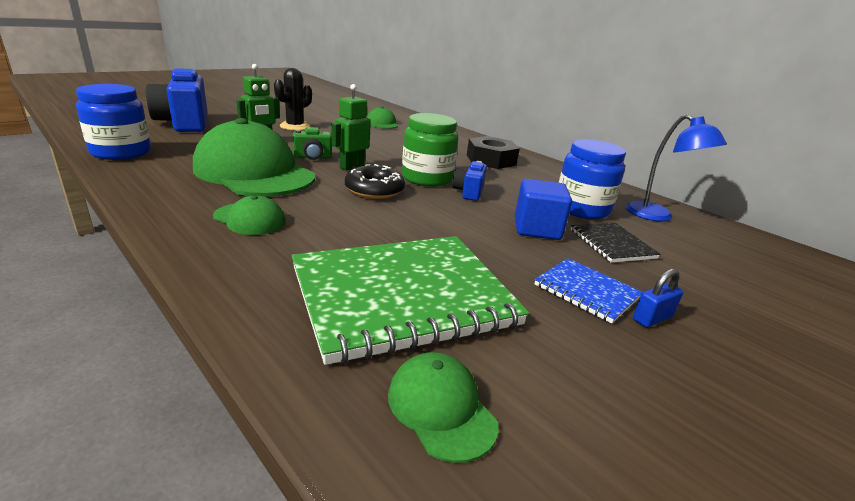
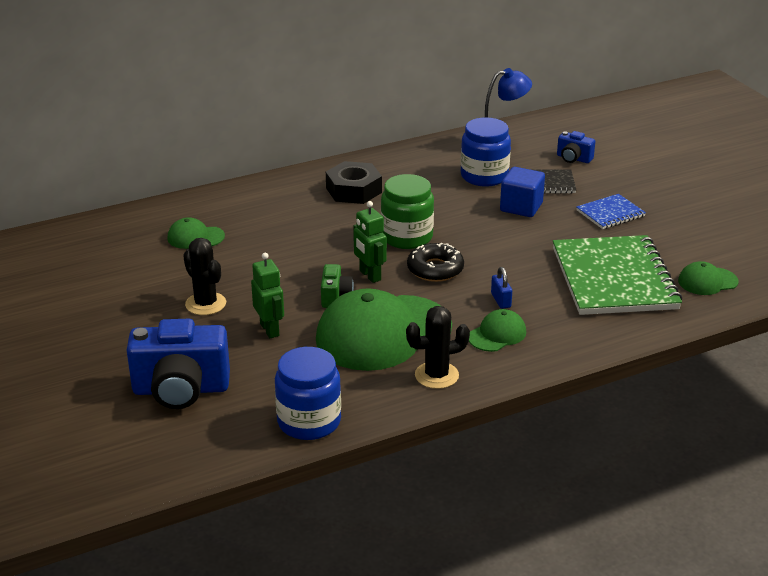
camera: 70 degrees left, 5 degrees up
blue camera [452,161,487,201] -> blue camera moved to [557,131,595,163]
blue padlock [633,269,683,328] -> blue padlock moved to [491,267,512,309]
none -> black cactus [406,306,470,389]

